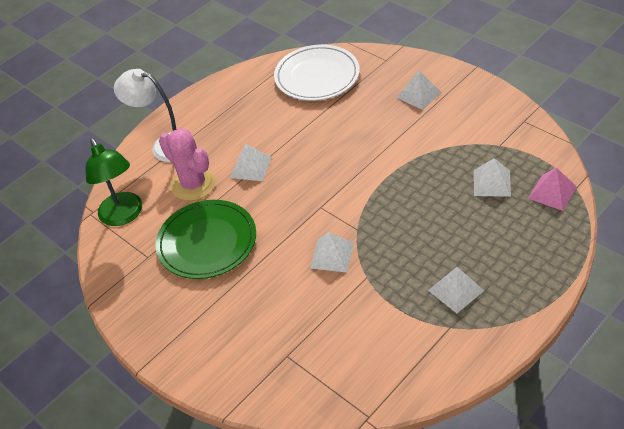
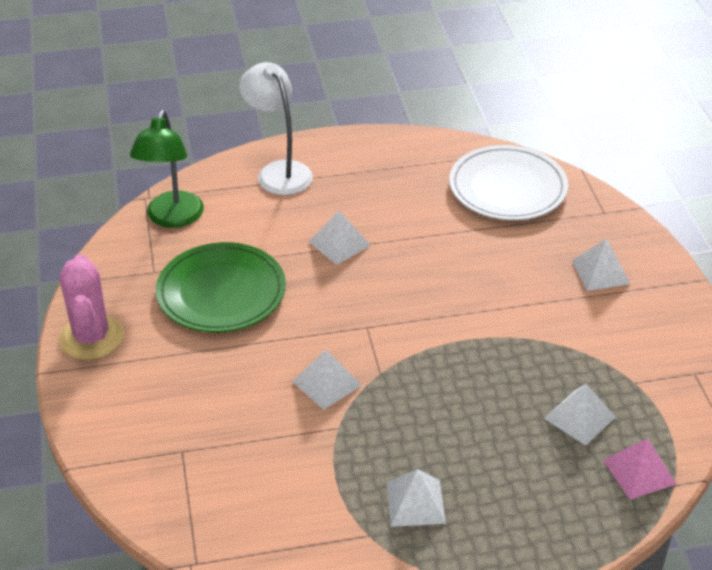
camera: 30 degrees right, 5 degrees down
pink cactus [159,128,216,201] -> pink cactus moved to [59,254,124,360]

